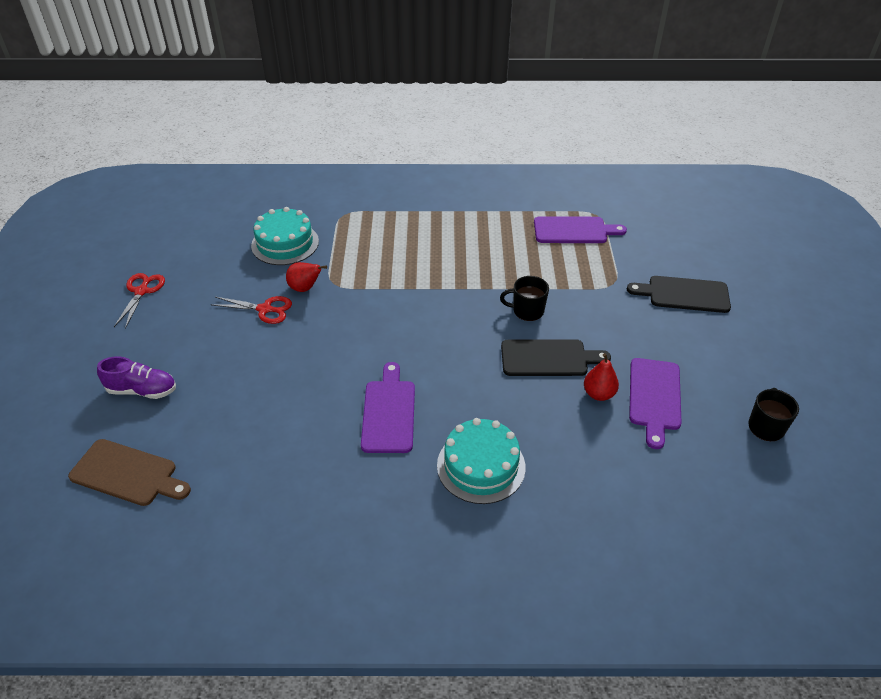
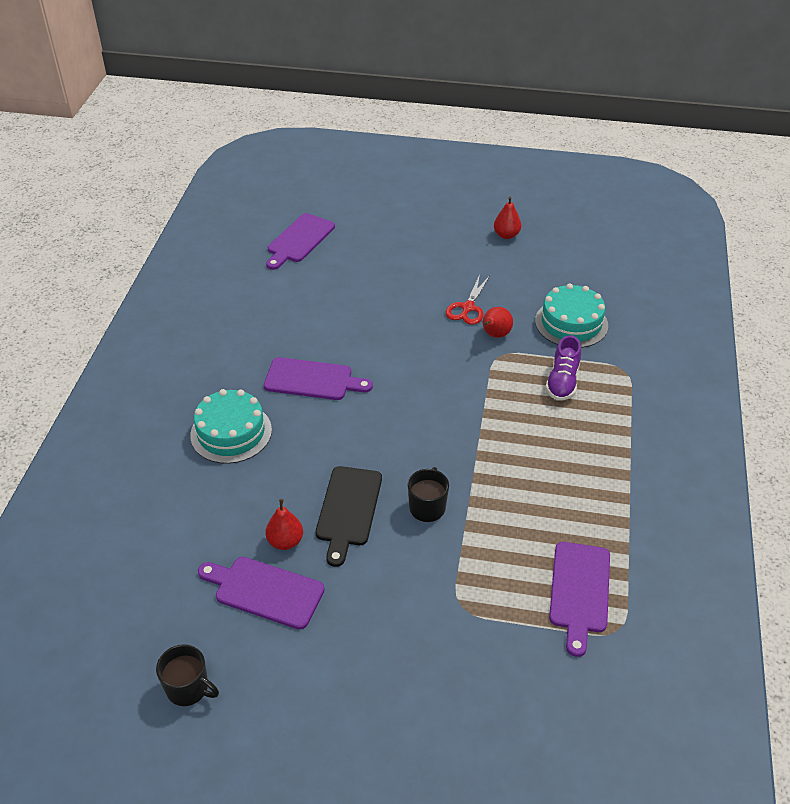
camera: 100 degrees right, 0 degrees up
brown cutting board [68,439,191,506] -> purple cutting board [266,213,335,270]
purple shoe [97,356,176,399] -> purple shoe moved to [545,335,581,401]
red scissors [114,273,165,329] -> red pear [494,197,521,239]
black cutting board [627,276,731,313] -> none

